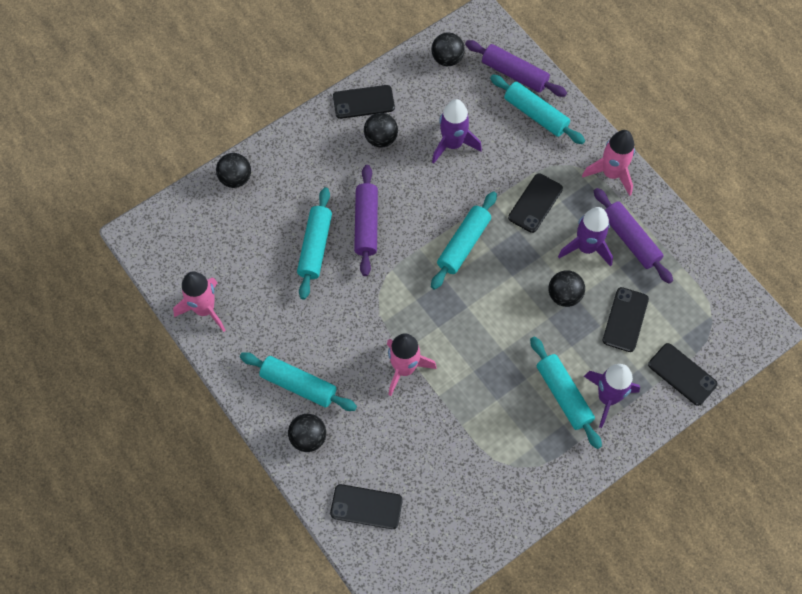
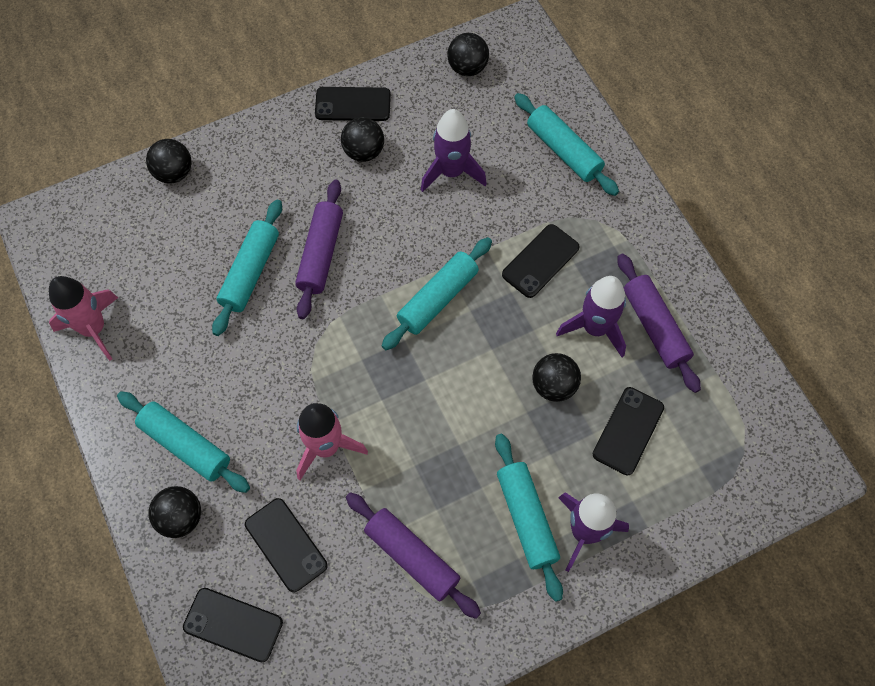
camera: 10 degrees right, 0 degrees up
purple rolling pin [465,40,567,97] -> purple rolling pin moved to [346,492,481,619]
pink rocket [582,130,635,196] -> none
black phone [648,343,718,406] -> black phone moved to [245,498,328,592]

